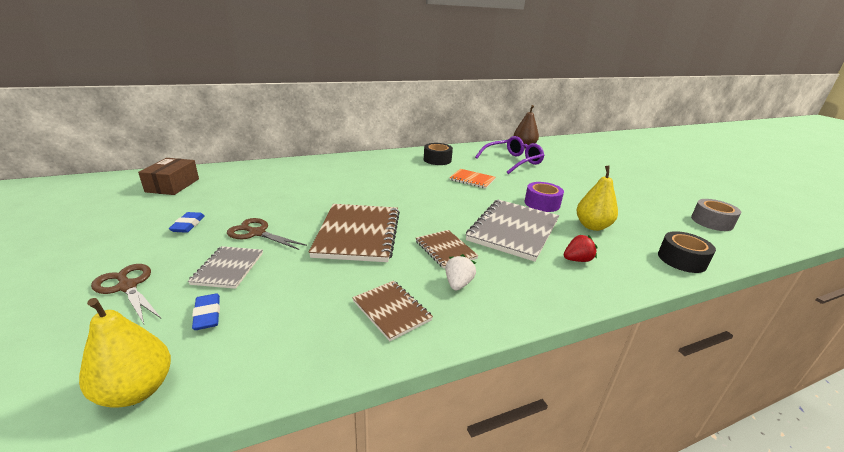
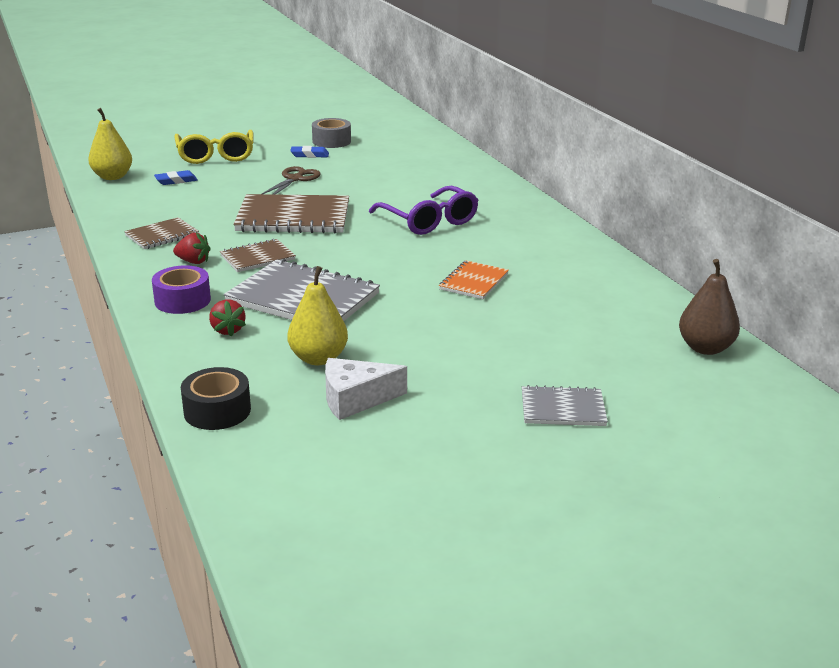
camera: 90 degrees right, 0 degrees up
brown scissors [91,264,161,324] -> yellow glasses [174,130,254,164]
brown box [138,158,199,195] -> none
grey notebook [188,246,263,289] -> grey notebook moved to [522,385,608,426]
black tape [424,143,453,165] -> none
white strawberry [445,254,476,290] -> red strawberry [173,233,211,264]
purple glasses [475,136,545,174] -> purple glasses moved to [369,186,478,235]
purple tape [525,182,564,212] -> purple tape moved to [152,265,211,314]
grey tape [691,199,741,231] -> grey tape moved to [312,118,351,148]
none -> white cheese [325,358,407,420]

